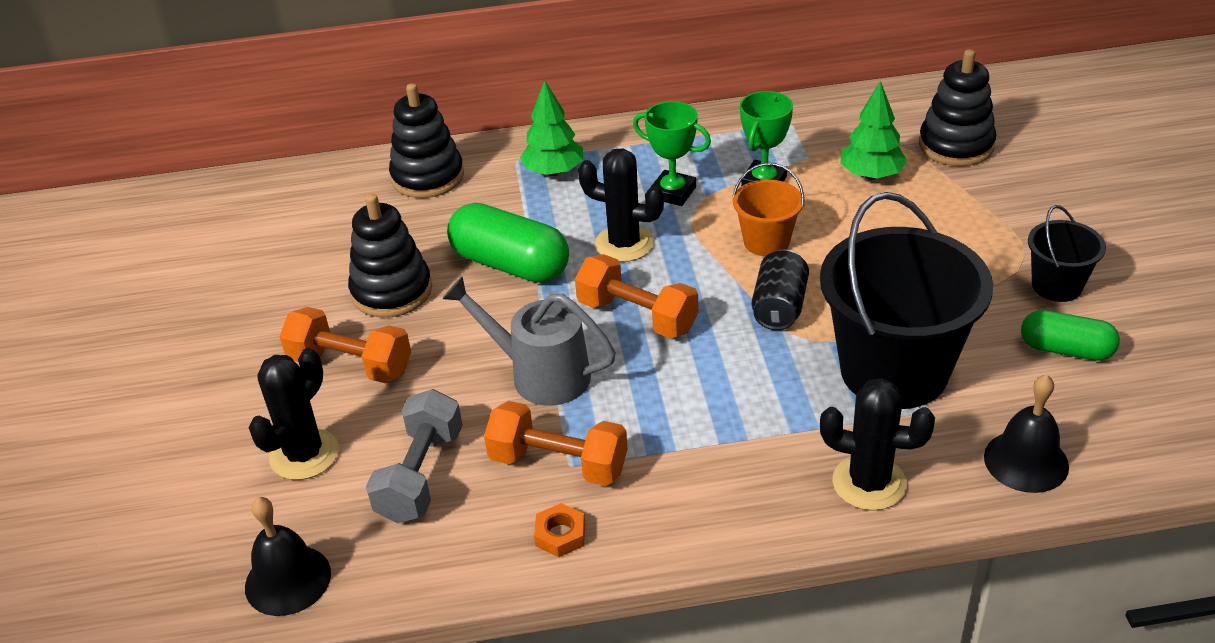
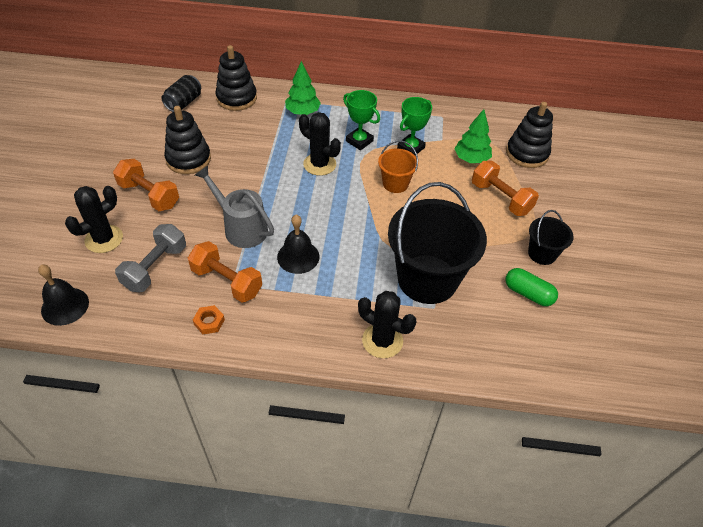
camera: 10 degrees right, 10 degrees up
green capsule [447,203,569,283] -> none
orange dumbbell [575,254,698,339] -> orange dumbbell moved to [472,161,539,216]
black can [752,249,809,330] -> black can moved to [161,75,201,112]
black bell [984,374,1069,493] -> black bell moved to [277,215,319,274]

